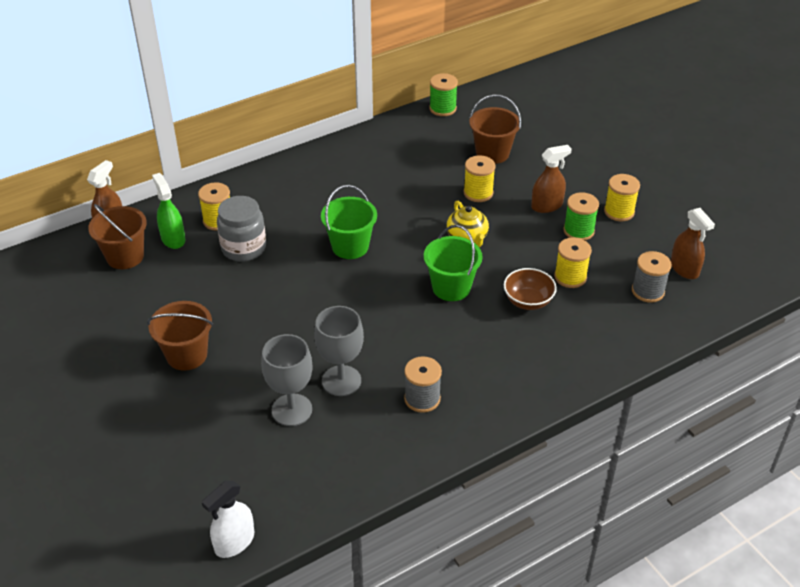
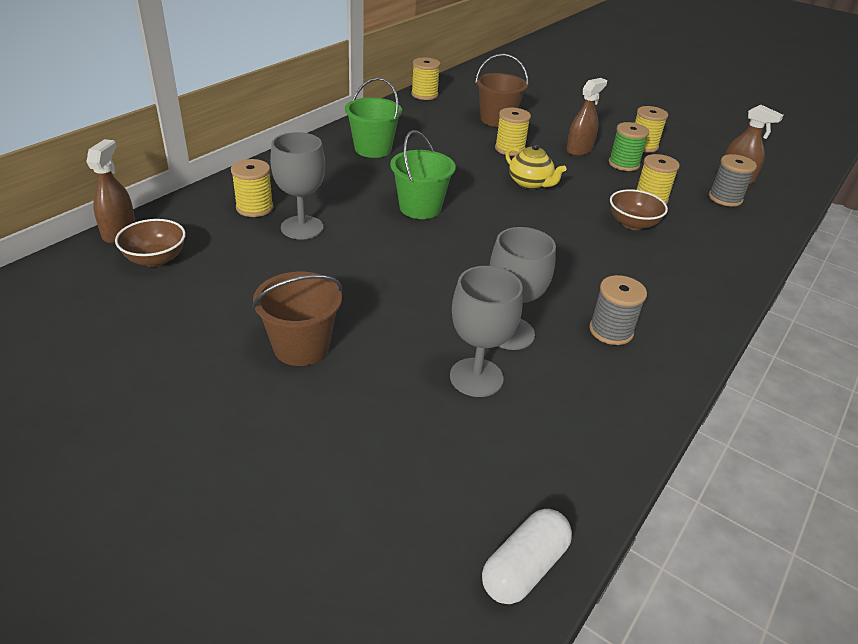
camera: 25 degrees left, 5 degrees down
brown bucket [88,204,147,269] -> brown bowl [115,219,186,267]
green spray bottle [152,173,185,249] -> none
white spray bottle [202,481,254,558] -> white capsule [482,509,572,604]
grey jar [217,196,266,262] -> grey goblet [270,132,325,239]
green bucket [424,225,483,301] -> green bucket moved to [345,78,402,158]
green spool [429,73,458,116] -> yellow spool [411,57,440,100]

